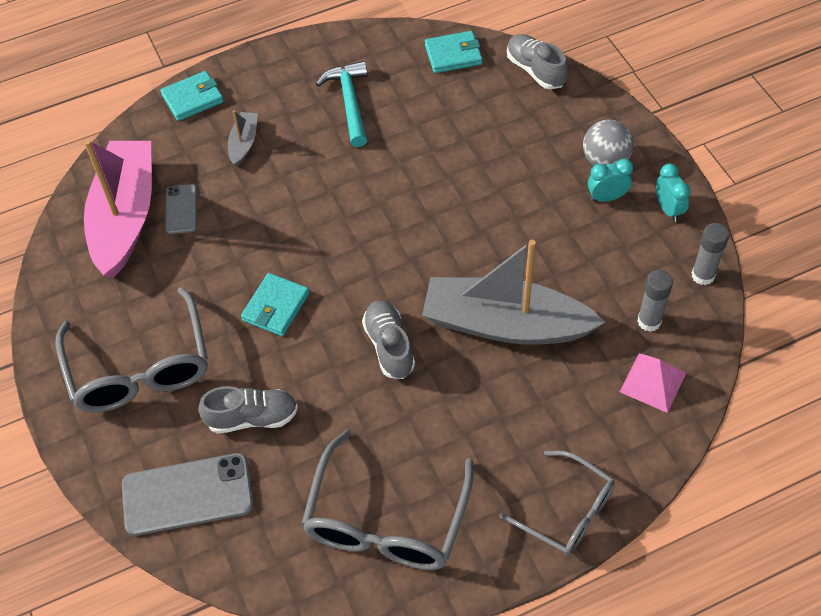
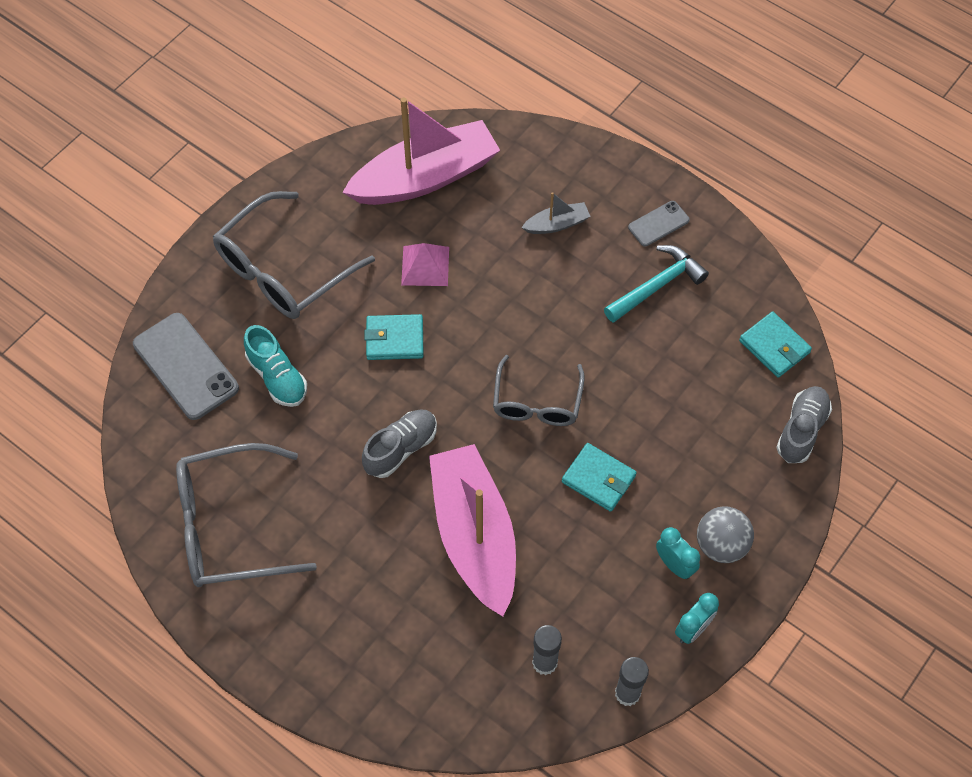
camera: 60 degrees right, 5 degrees up
turquoise wallet [160,71,224,121] -> turquoise wallet moved to [562,443,637,512]
grey phone [165,184,197,234] -> grey phone moved to [628,201,690,247]
grey shoe [198,386,298,434] -> turquoise shoe [244,325,307,407]
grey boat [422,240,606,345] -> pink boat [429,444,516,617]
grey glasses [500,450,615,555] -> grey glasses moved to [493,355,584,426]
pink pyramid [620,353,686,413] -> pink pyramid moved to [401,243,449,286]

